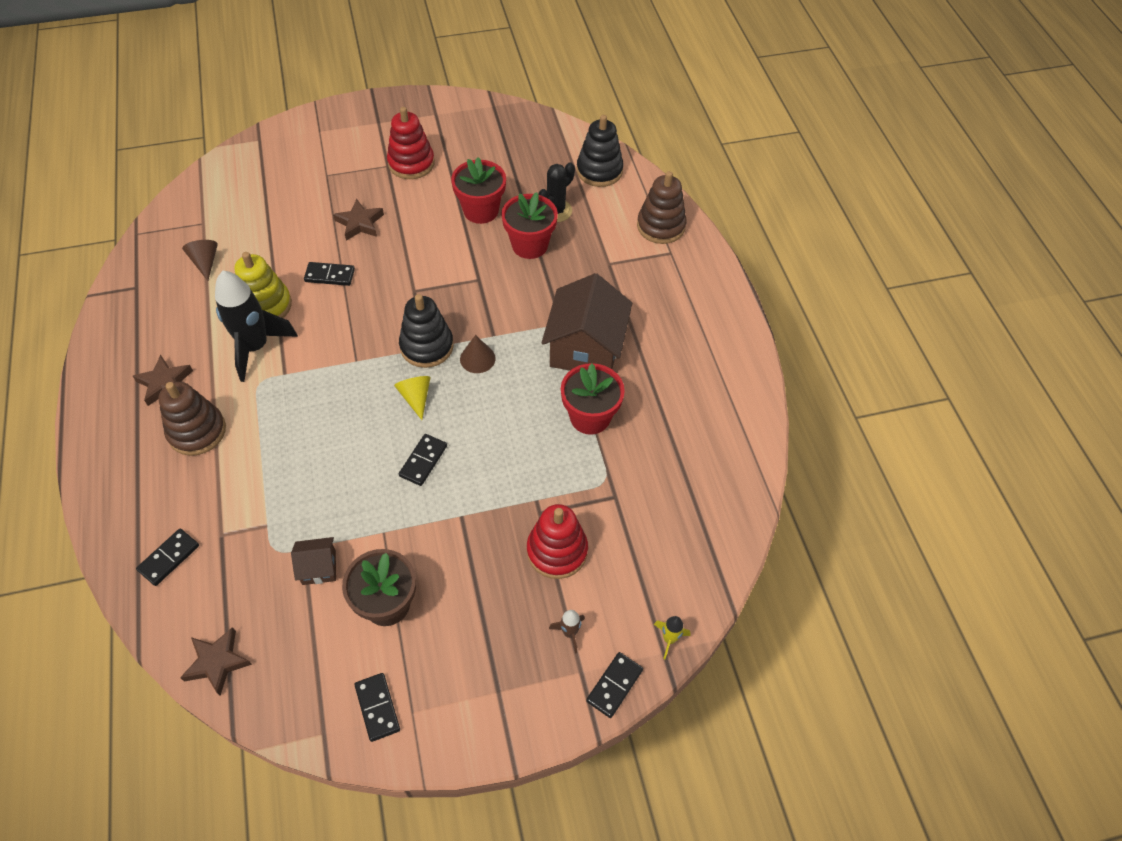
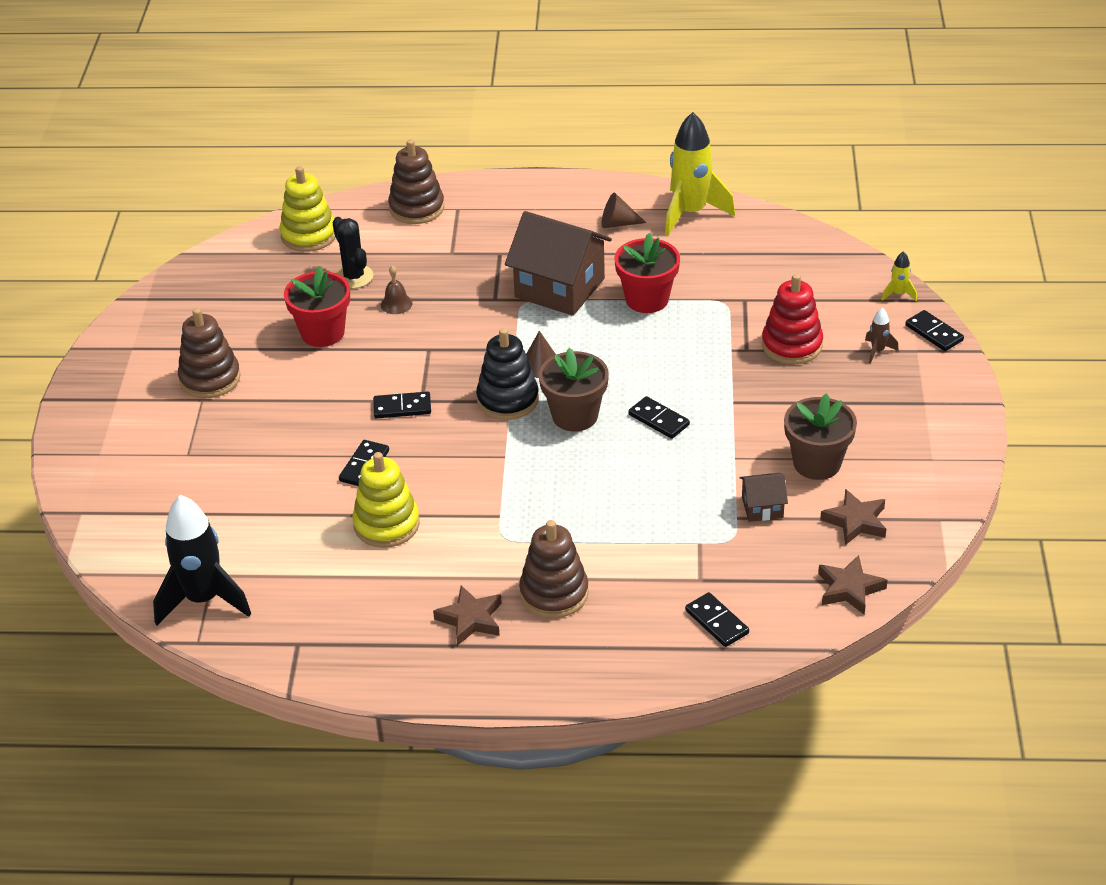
camera: 70 degrees left, 15 degrees down
brown cone [182,240,218,281] -> brown cone moved to [602,193,646,228]
black rocket [215,271,298,382] -> black rocket moved to [153,495,251,625]
brown house [291,537,336,585] -> brown house turned 75 degrees clockwise [739,473,788,522]
brown star [333,199,384,241] -> brown star moved to [820,489,886,545]
black domino [354,673,400,742] -> black domino moved to [373,391,431,419]
red stacking toy [387,107,435,179] -> brown stacking toy [178,308,241,398]
yellow cone [394,376,430,420] -> brown flower pot [539,348,609,432]
red flower pot [501,192,558,259] -> brown bell [381,265,413,314]
black stacking toy [577,115,623,187] -> yellow stacking toy [280,166,335,252]
none -> yellow rocket [665,112,735,236]

